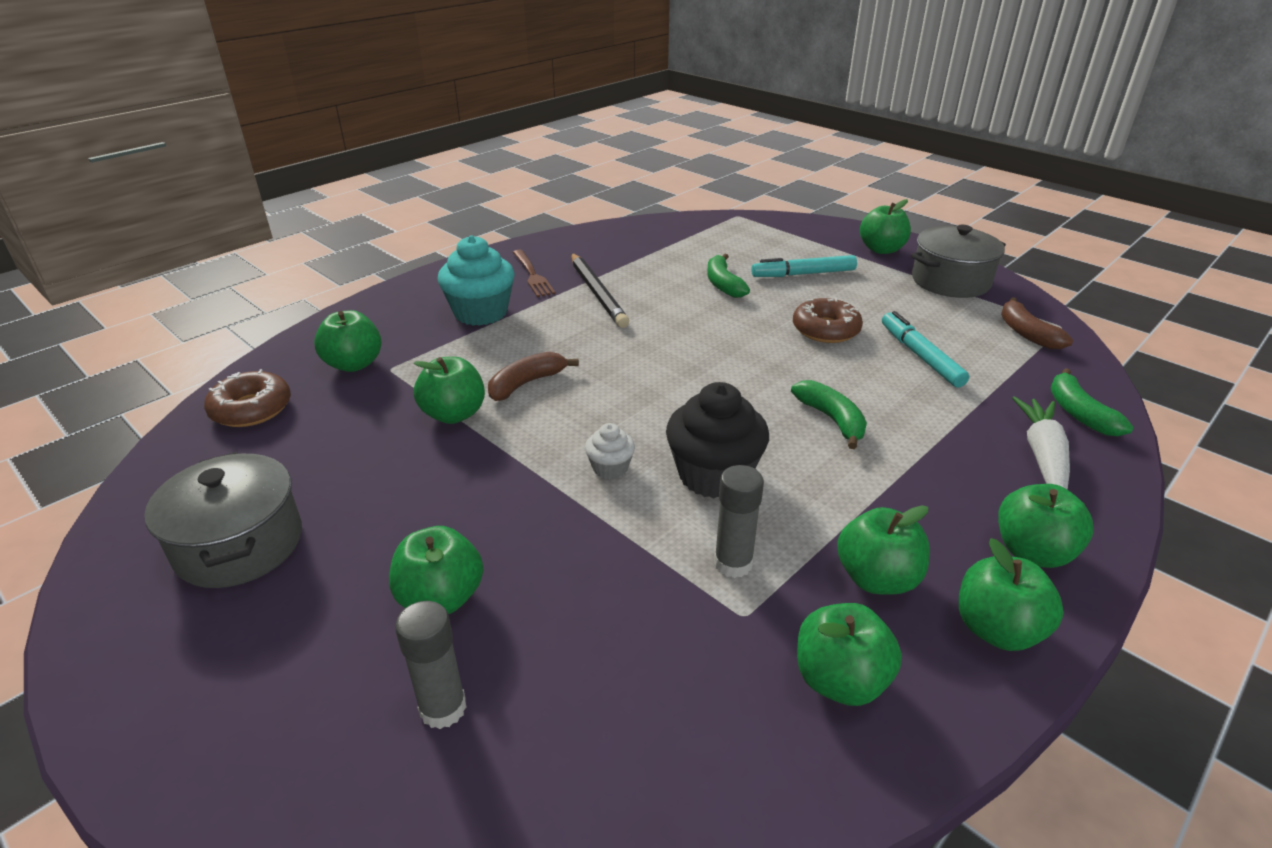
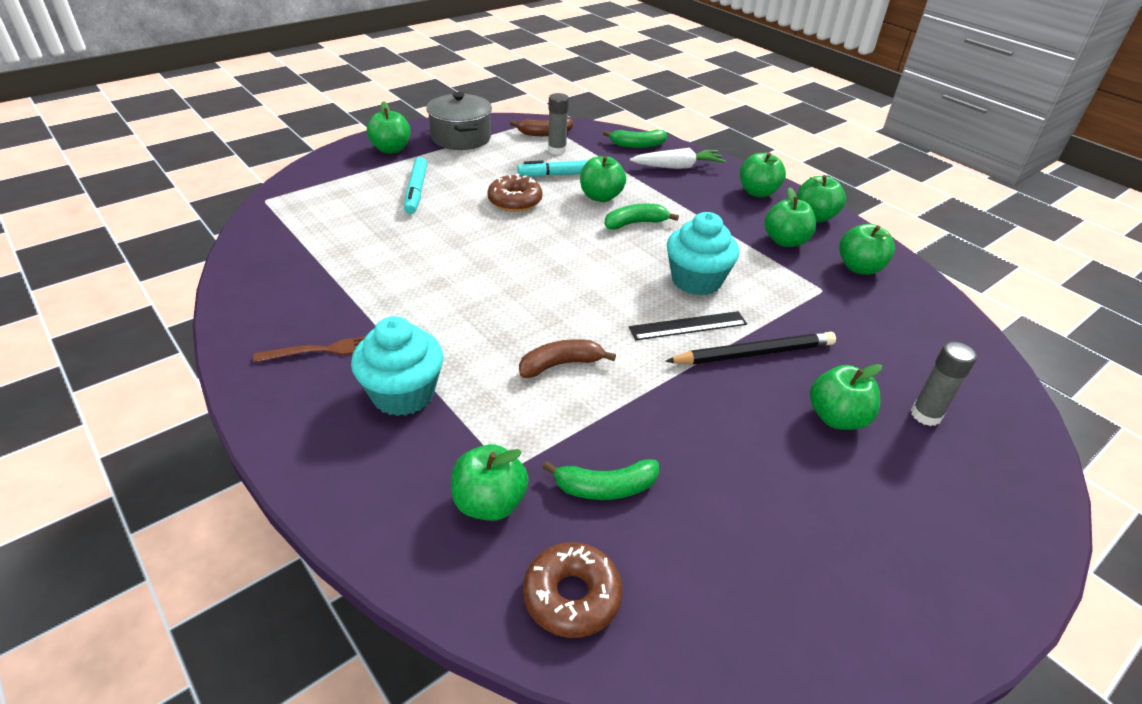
camera: 85 degrees left, 5 degrees up
grey pot [144,452,302,588] -> none
green apple [414,357,485,424] -> green apple moved to [580,156,626,202]
brown banana [488,352,579,401] -> brown banana turned 105 degrees clockwise [519,339,616,378]
black pencil [571,253,629,328] -> black pencil moved to [665,332,836,364]
white cupcake [585,423,635,479] -> black ruler [629,311,747,340]
black cupcake [666,382,769,499] -> turquoise cupcake [667,212,739,296]
green banana [707,254,750,298] -> green banana moved to [543,459,659,500]
grey glue stick [714,465,764,578] -> grey glue stick moved to [548,93,569,155]
white carrot [1012,396,1070,490] -> white carrot turned 150 degrees clockwise [630,148,726,169]

